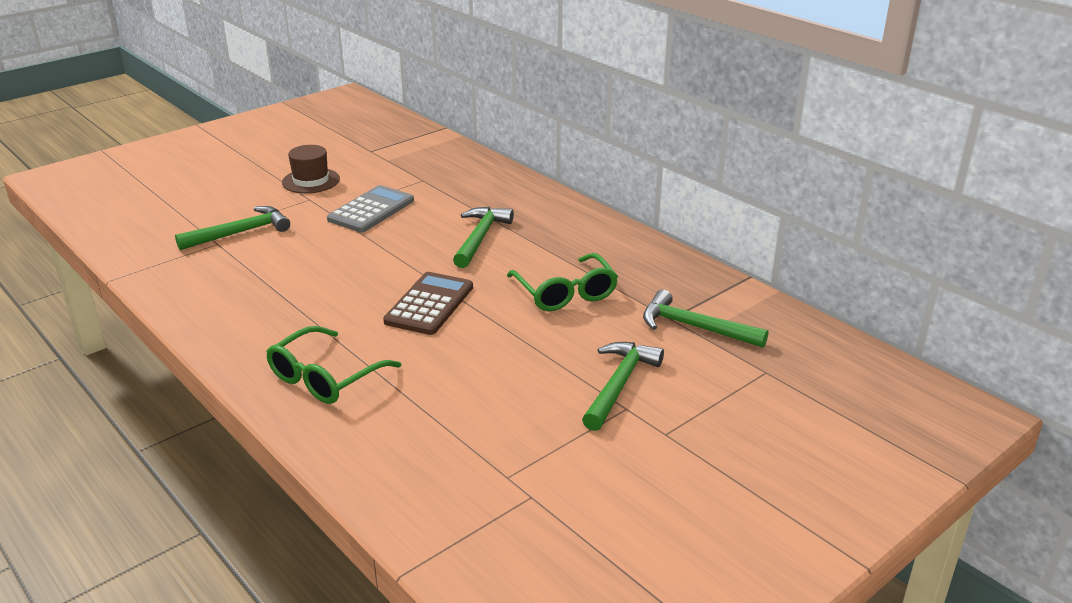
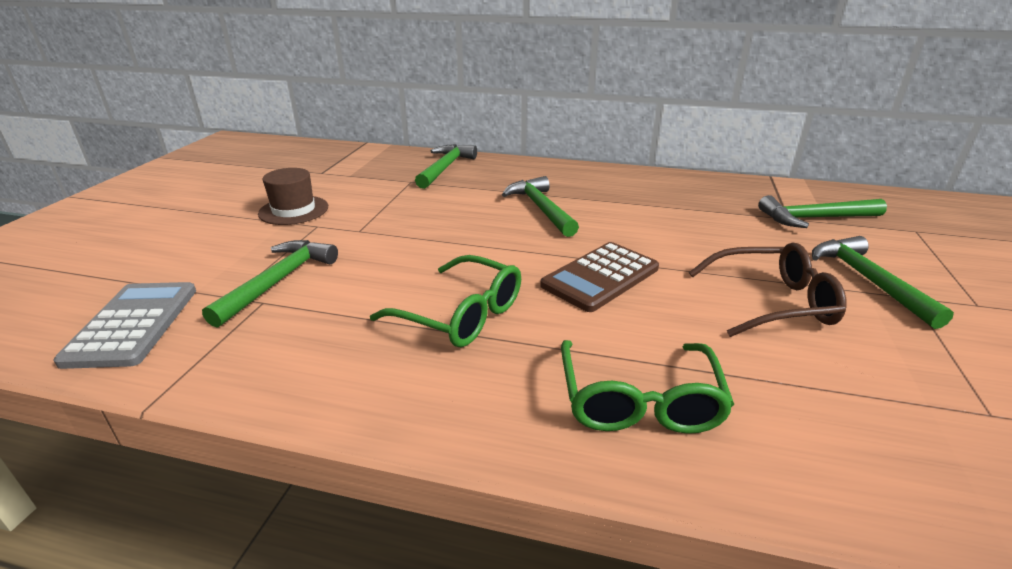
camera: 35 degrees left, 0 degrees up
grey calculator [327,185,414,232] -> grey calculator moved to [53,282,196,369]
brown calculator [383,272,473,335] -> brown calculator turned 120 degrees counterclockwise [540,242,659,312]
green glasses [507,253,618,311] -> green glasses moved to [370,255,521,347]
none -> green hammer [415,144,477,189]
none -> brown glasses [689,242,846,337]

